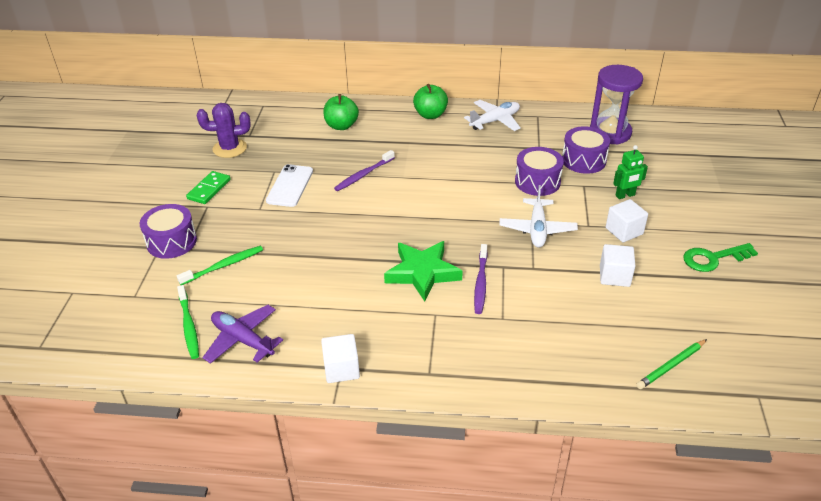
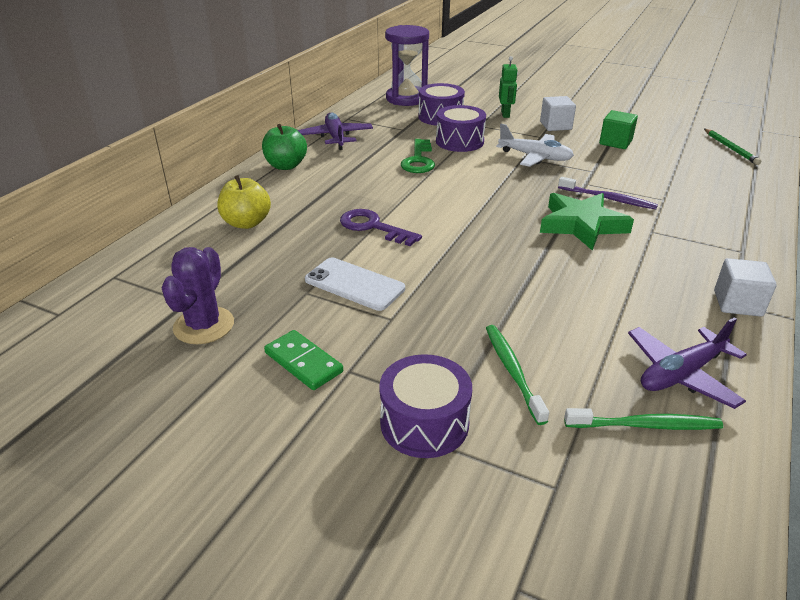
camera: 70 degrees left, 5 degrees down
green apple [323,94,359,130] -> yellow apple [217,175,271,229]
purple toothbrush [334,150,395,191] -> purple key [340,209,422,246]
white plane [464,100,521,131] -> purple plane [298,113,373,150]
white cube [600,244,635,287] -> green cube [599,110,638,149]
green key [683,243,758,272] -> green key moved to [401,139,435,173]

